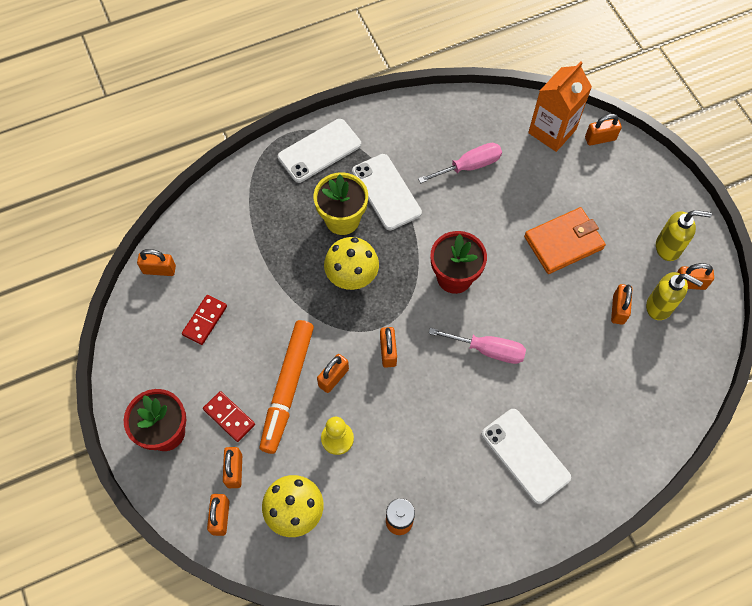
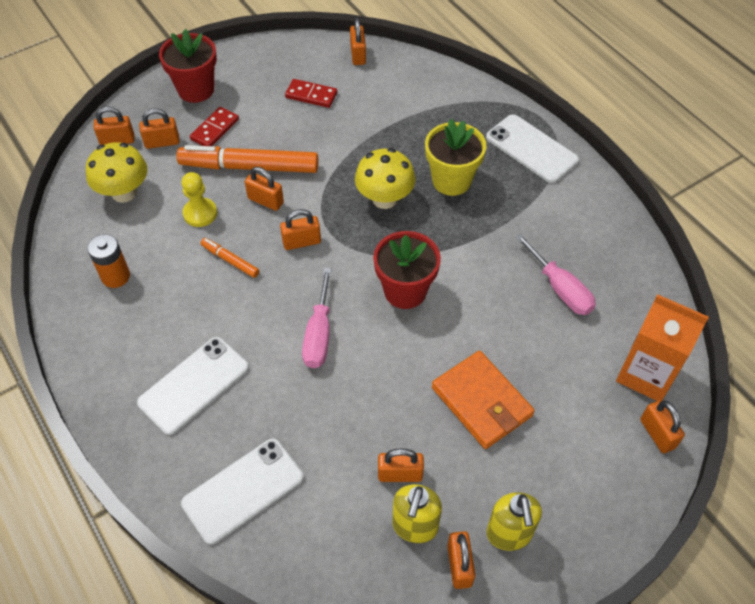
camera: 80 degrees right, 10 degrees down
white phone [352,154,422,230] -> white phone moved to [181,439,304,545]
none -> orange marker [200,238,259,278]

